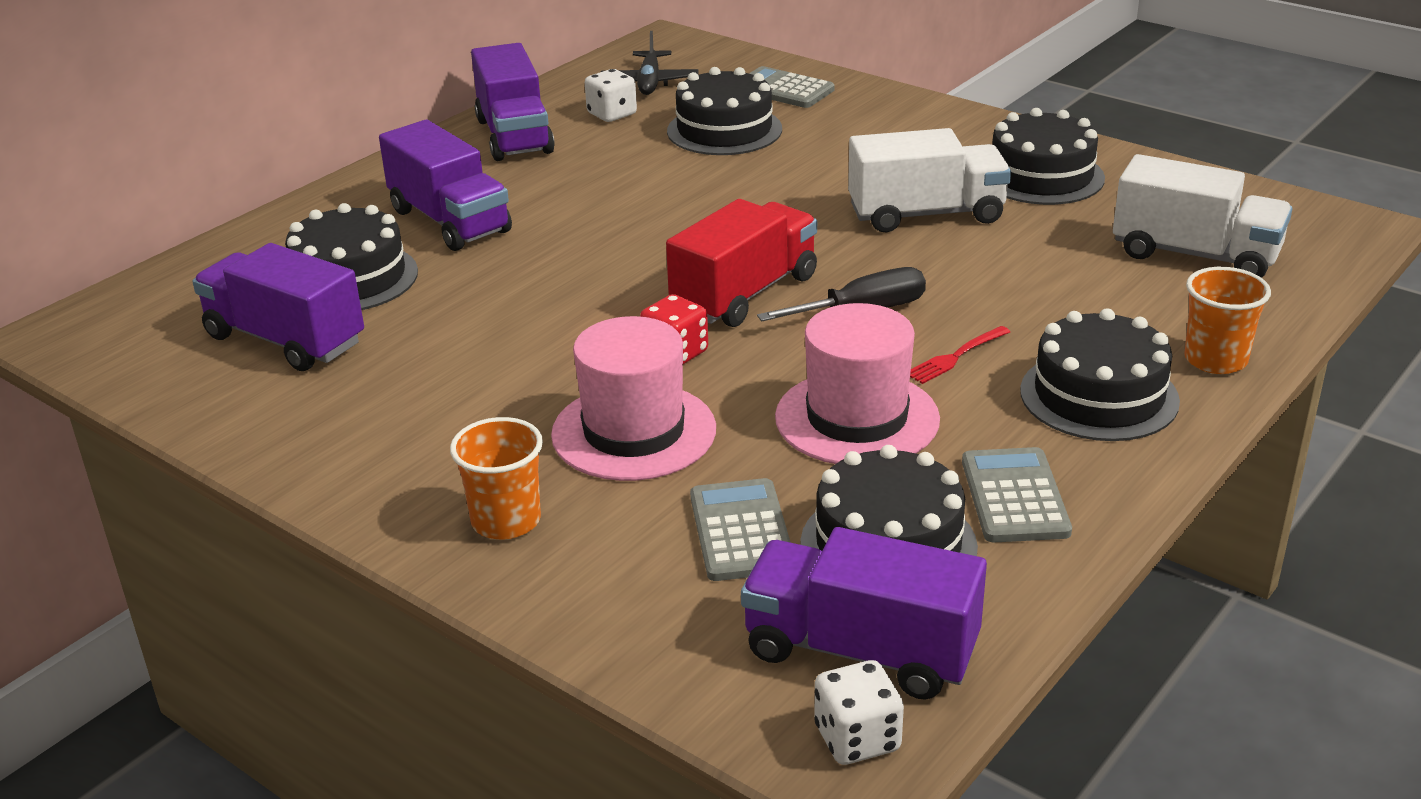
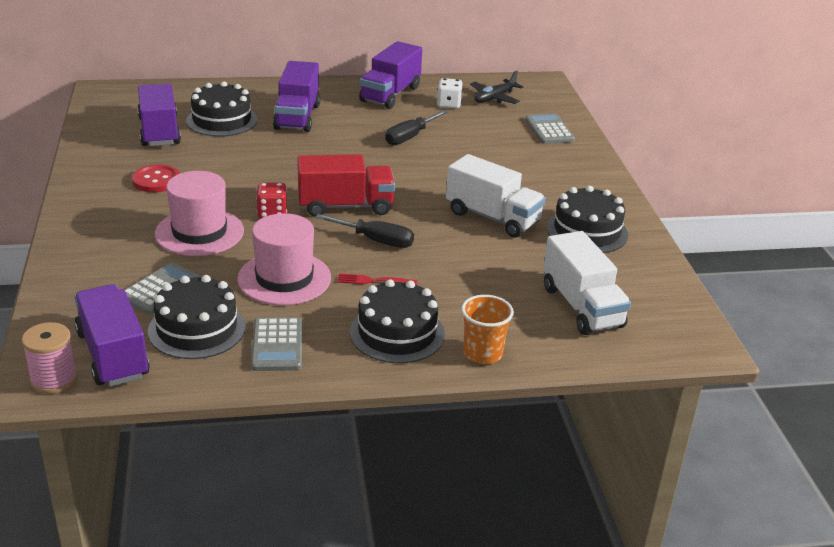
camera: 40 degrees right, 0 degrees up
orange cup [450,417,543,539] -> none
black cake [667,67,782,155] -> none
white dice [814,660,904,765] -> pink spool [22,322,77,394]
grey calculator [962,447,1072,542] -> grey calculator turned 135 degrees clockwise [251,317,302,371]
none -> red button [132,165,180,192]
none -> black screwdriver [385,110,448,145]

